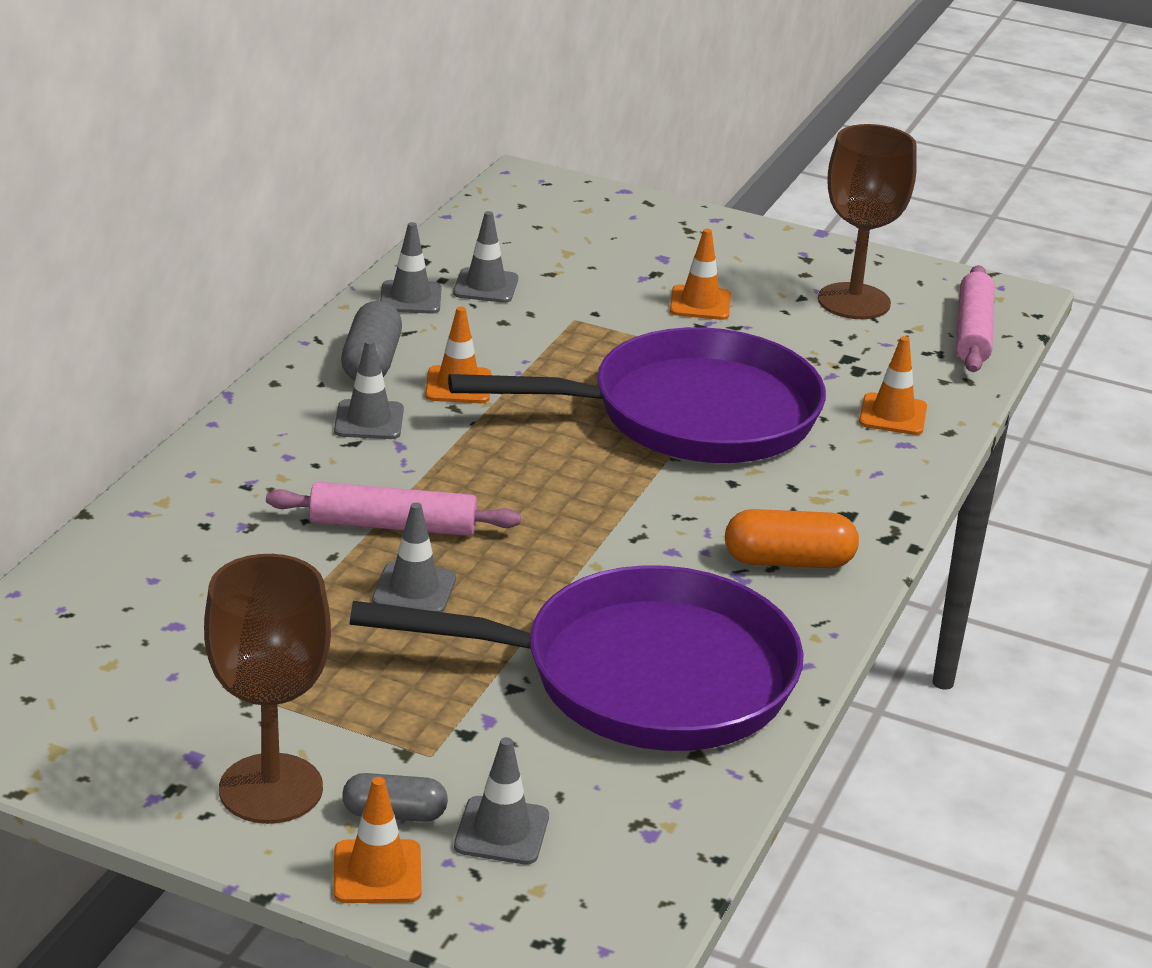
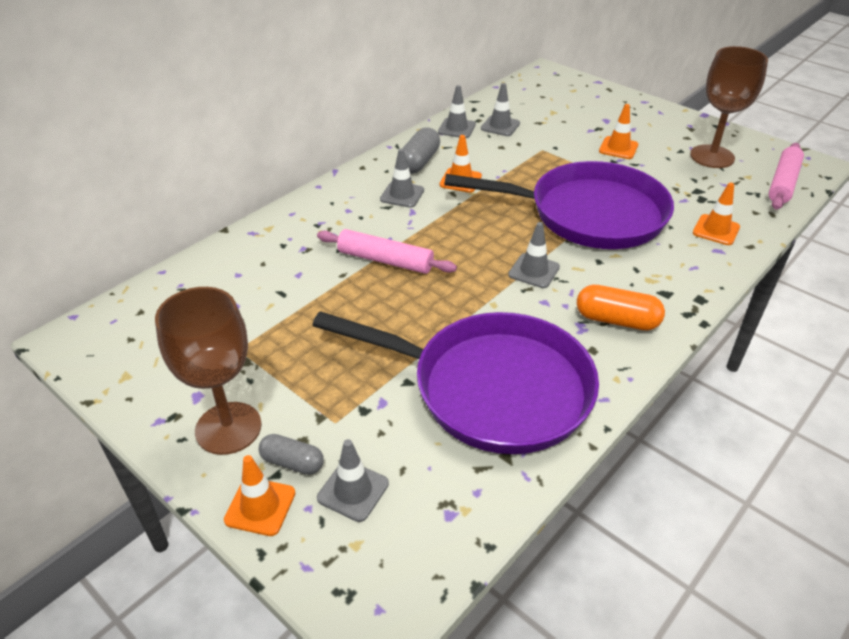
camera: 20 degrees right, 10 degrees up
grey traffic cone [372,503,456,612] -> grey traffic cone moved to [508,222,560,288]

